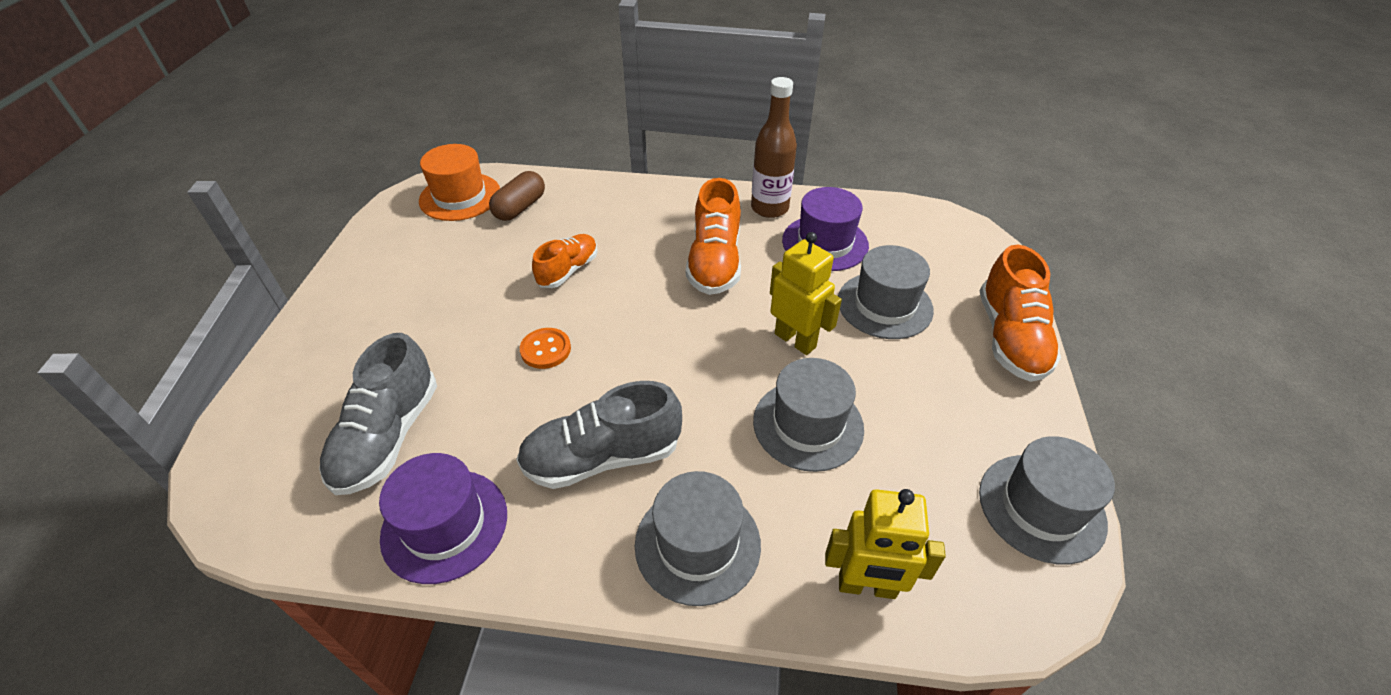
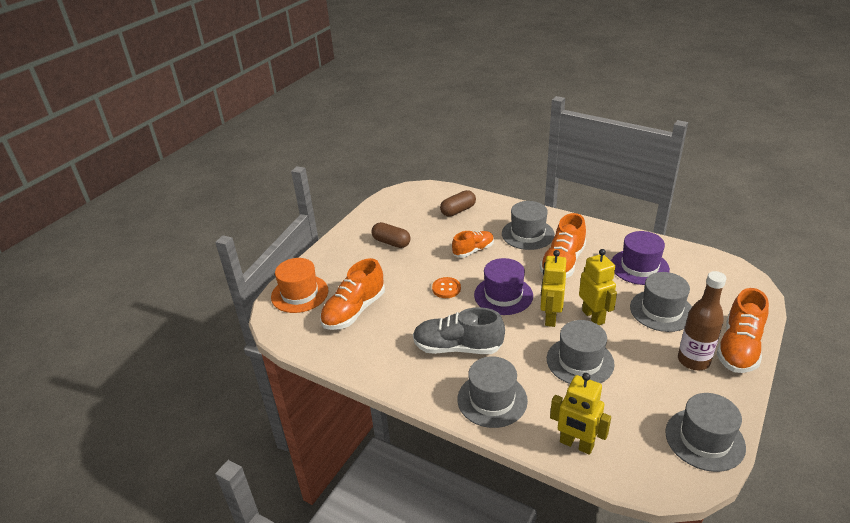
camera: 25 degrees right, 10 degrees down
grey shoe [319,333,437,495] -> orange shoe [320,258,385,330]
purple hat [379,453,507,584] -> purple hat moved to [474,258,533,315]
orange hat [419,144,500,221] -> orange hat moved to [271,258,328,313]
brown bottle [751,77,797,218] -> brown bottle moved to [678,271,727,370]
none -> brown capsule [371,222,411,248]
none -> grey hat [502,201,555,250]
none -> yellow robot [540,250,566,327]

